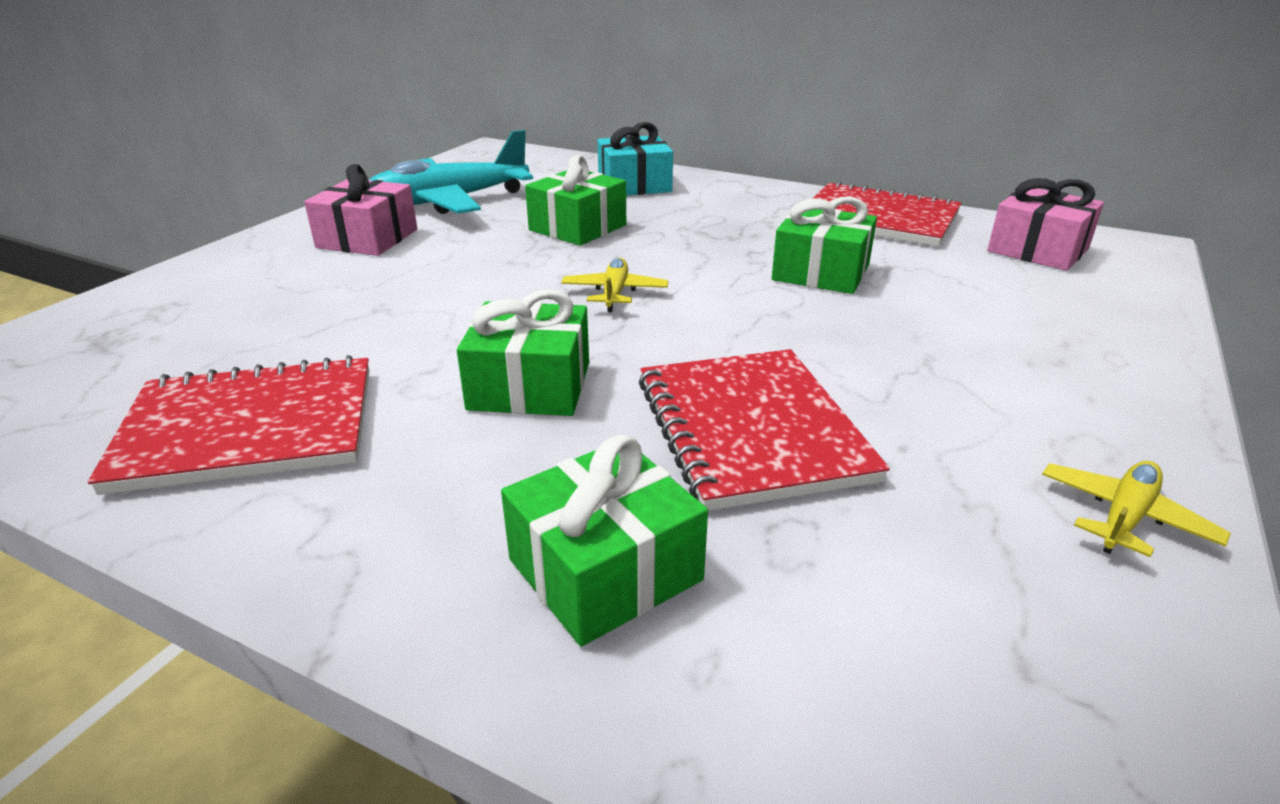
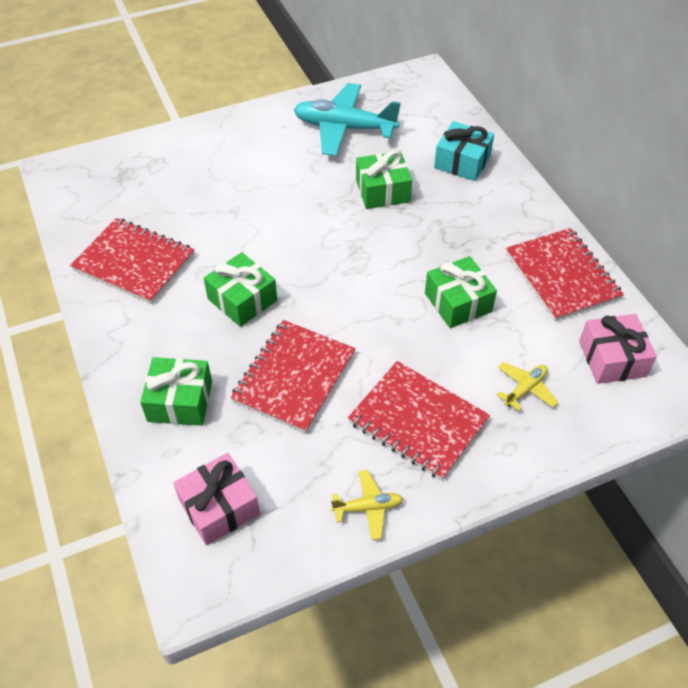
camera: 40 degrees right, 20 degrees up
pink gift [304,164,417,256] -> pink gift moved to [173,453,260,545]
yellow plane [561,258,668,312] -> yellow plane moved to [497,362,558,411]
none -> red notebook [348,361,490,480]

